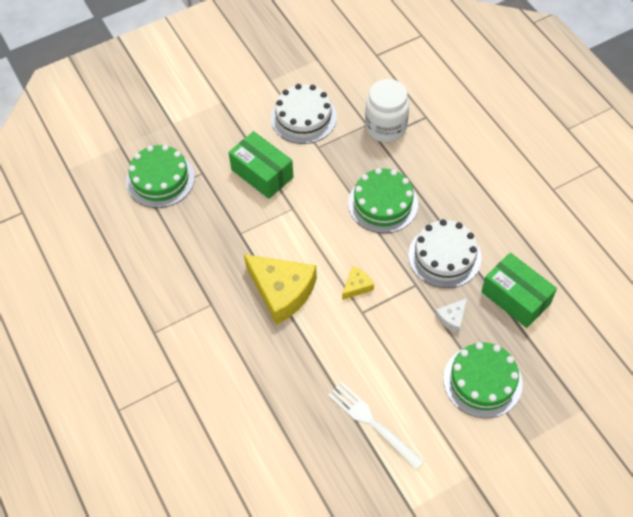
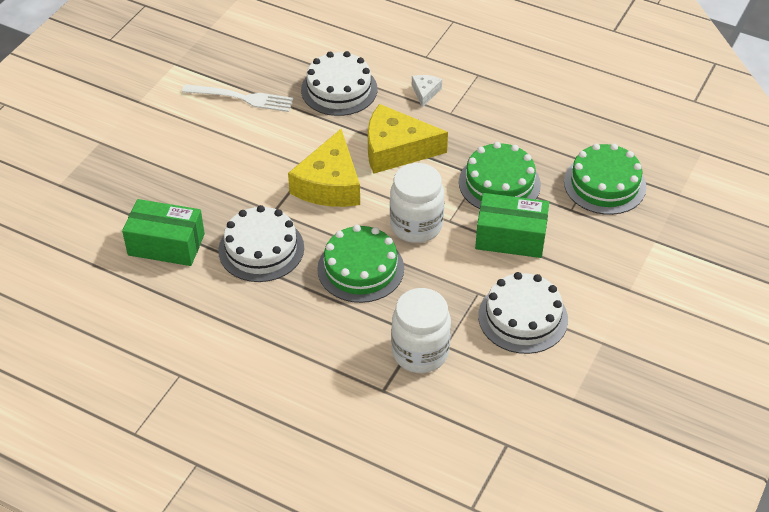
camera: 145 degrees right, 10 degrees down
yellow cheese [342,266,374,300] -> yellow cheese [288,129,360,207], size x2.19
white cheese [435,298,467,333] -> white cheese moved to [412,75,442,108]
green cake [443,342,523,418] -> green cake moved to [459,142,541,209]
none -> white cake [301,51,377,116]
none -> white jar [390,163,444,243]

